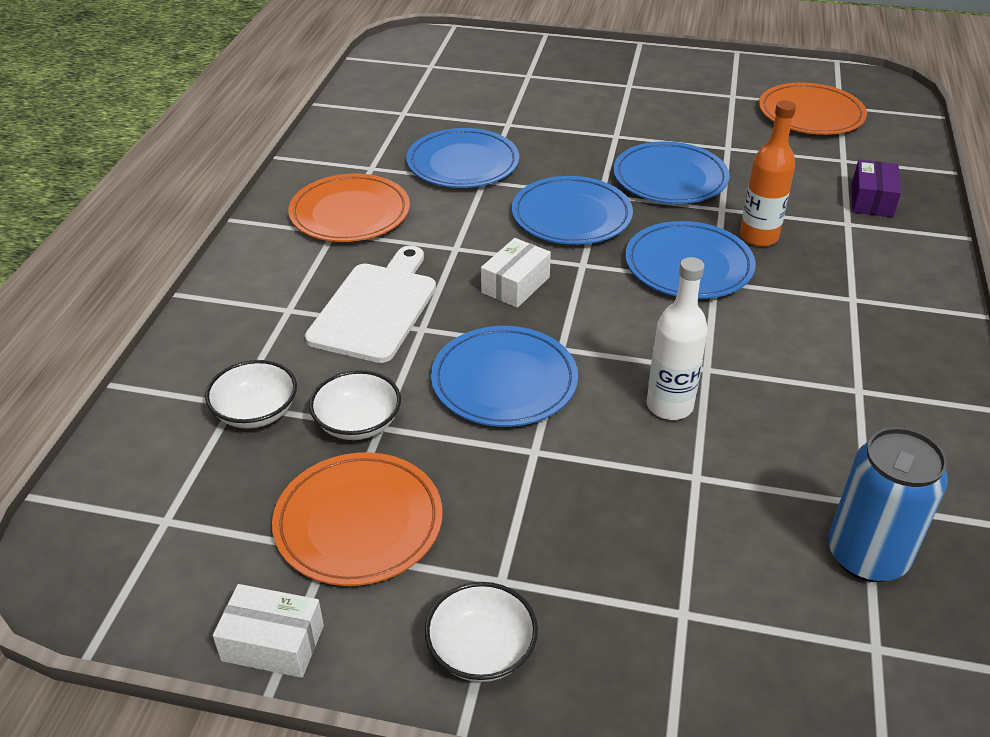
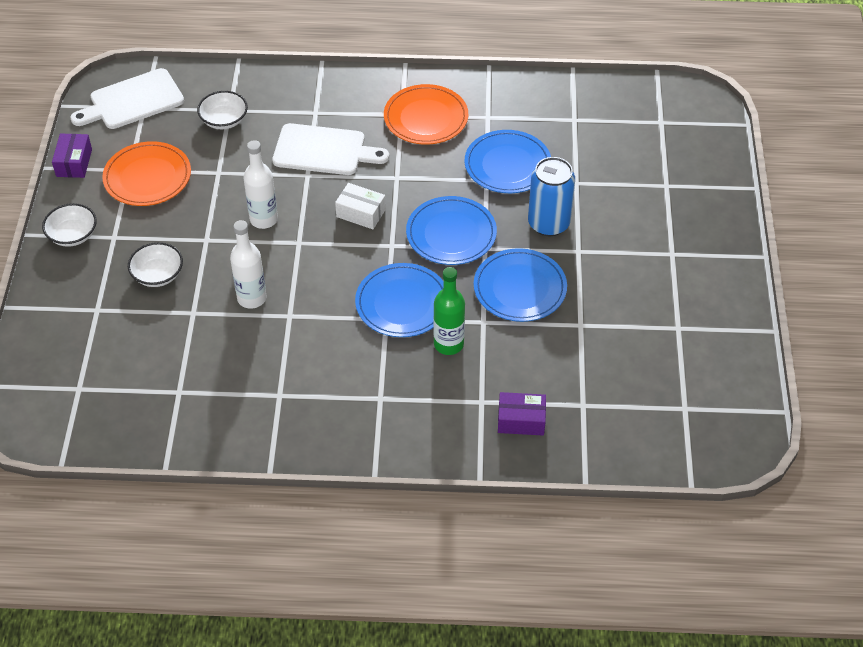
camera: 80 degrees right, 10 degrees up
white box [213,584,324,678] -> purple box [52,133,92,178]
white bowl [309,370,401,440] -> white bowl moved to [128,242,183,287]
blue plate [431,326,578,427] -> white bottle [244,140,278,229]
orange bottle [740,100,796,247] -> green bottle [433,267,465,355]
orange plate [759,82,867,135] -> none
blue can [828,427,948,582] -> blue can moved to [528,157,575,236]
none -> white cutting board [70,68,184,129]

